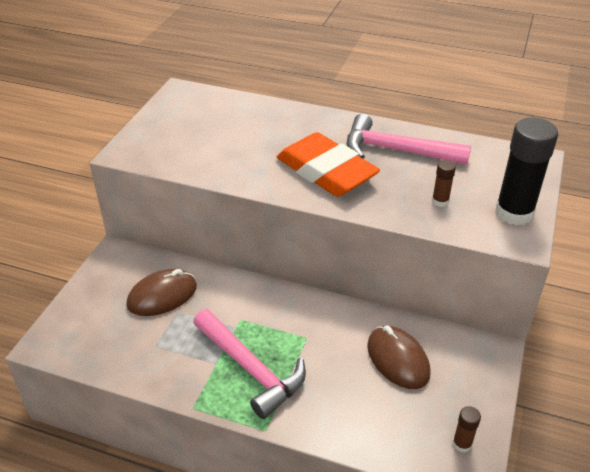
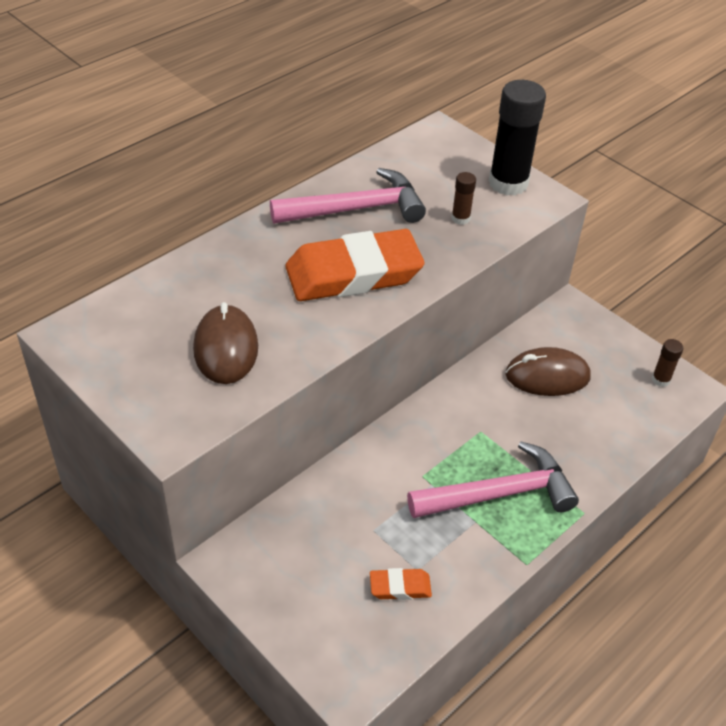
camera: 65 degrees left, 5 degrees up
brown mouse [127,269,197,316] -> brown mouse moved to [193,302,258,384]
pink hammer [347,114,471,165] -> pink hammer turned 150 degrees counterclockwise [270,168,426,224]
none -> orange eraser [370,568,432,600]

